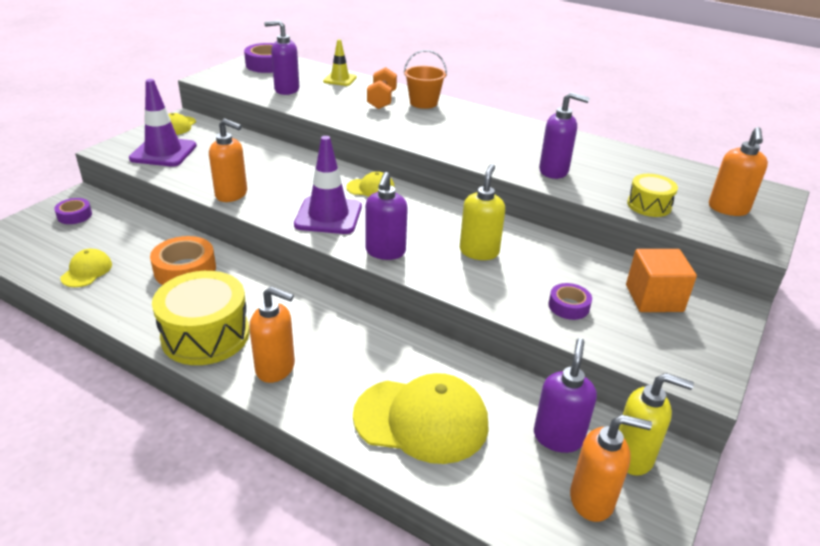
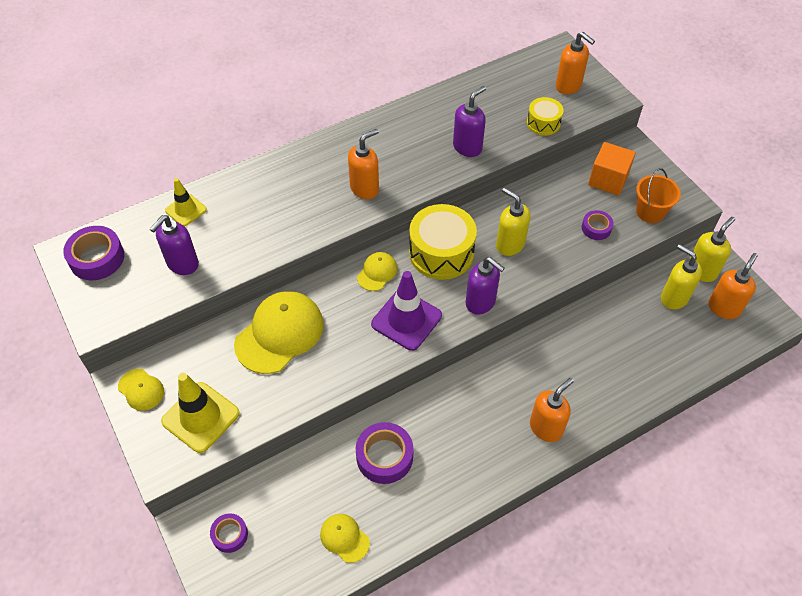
camera: 60 degrees left, 20 degrees up
purple traffic cone [129,79,197,166] -> yellow traffic cone [161,373,240,453]
orange tape [150,236,216,285] -> purple tape [356,422,413,484]
yellow drum [152,271,250,365] -> yellow drum moved to [409,204,477,280]
orange soap dispenser [209,119,247,202] -> orange soap dispenser moved to [348,129,379,199]
yellow cap [353,373,489,464] -> yellow cap moved to [234,291,324,374]
orange dumbbell [367,67,397,109] -> none
orange bucket [404,50,447,109] -> orange bucket moved to [636,168,681,223]
purple soap dispenser [534,338,597,453] -> yellow soap dispenser [661,244,702,309]

